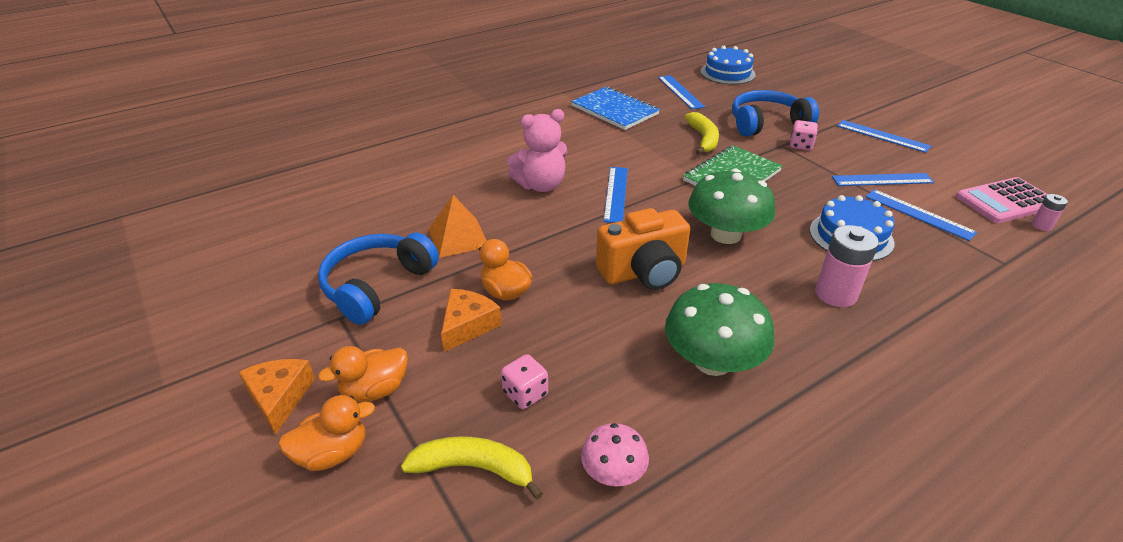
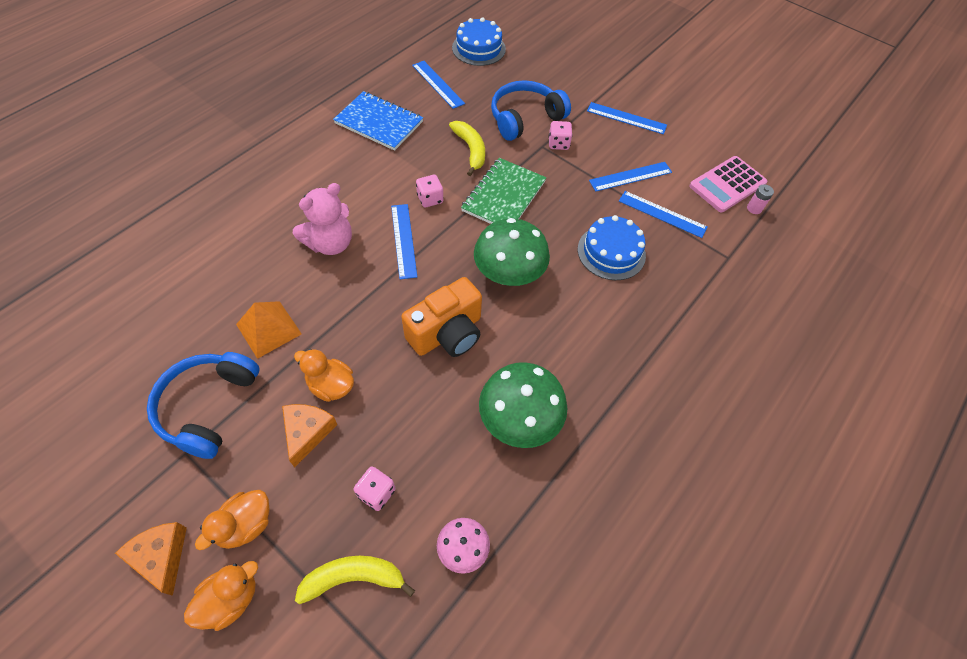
camera: 20 degrees left, 20 degrees up
pink battery [815,225,879,307] -> none
none -> pink dice [416,175,443,208]

